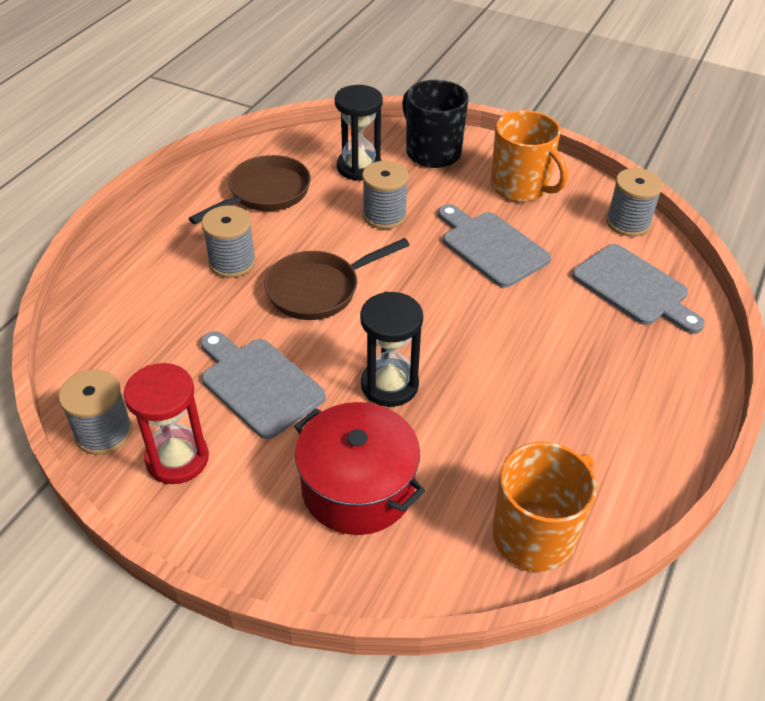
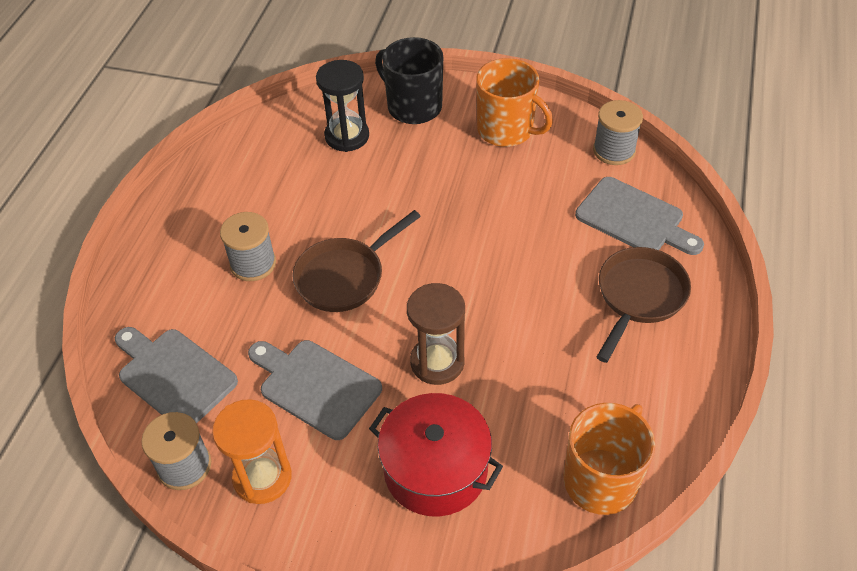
camera: 10 degrees left, 5 degrees up
red hourglass [124,363,209,484] -> orange hourglass [212,399,292,504]
brown pan [189,155,311,224] -> brown pan moved to [597,247,691,363]
black hourglass [360,292,423,407] -> brown hourglass [407,283,465,385]
grey spool [362,161,409,229] -> none
grey cutting board [438,204,551,288] -> grey cutting board moved to [115,327,238,424]

